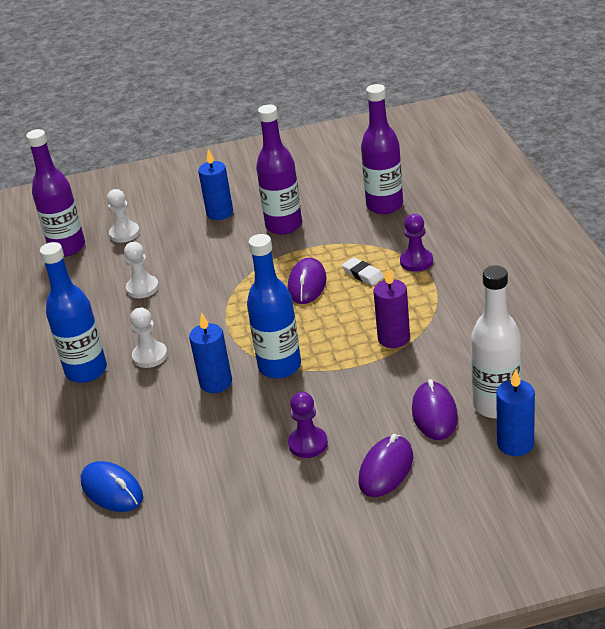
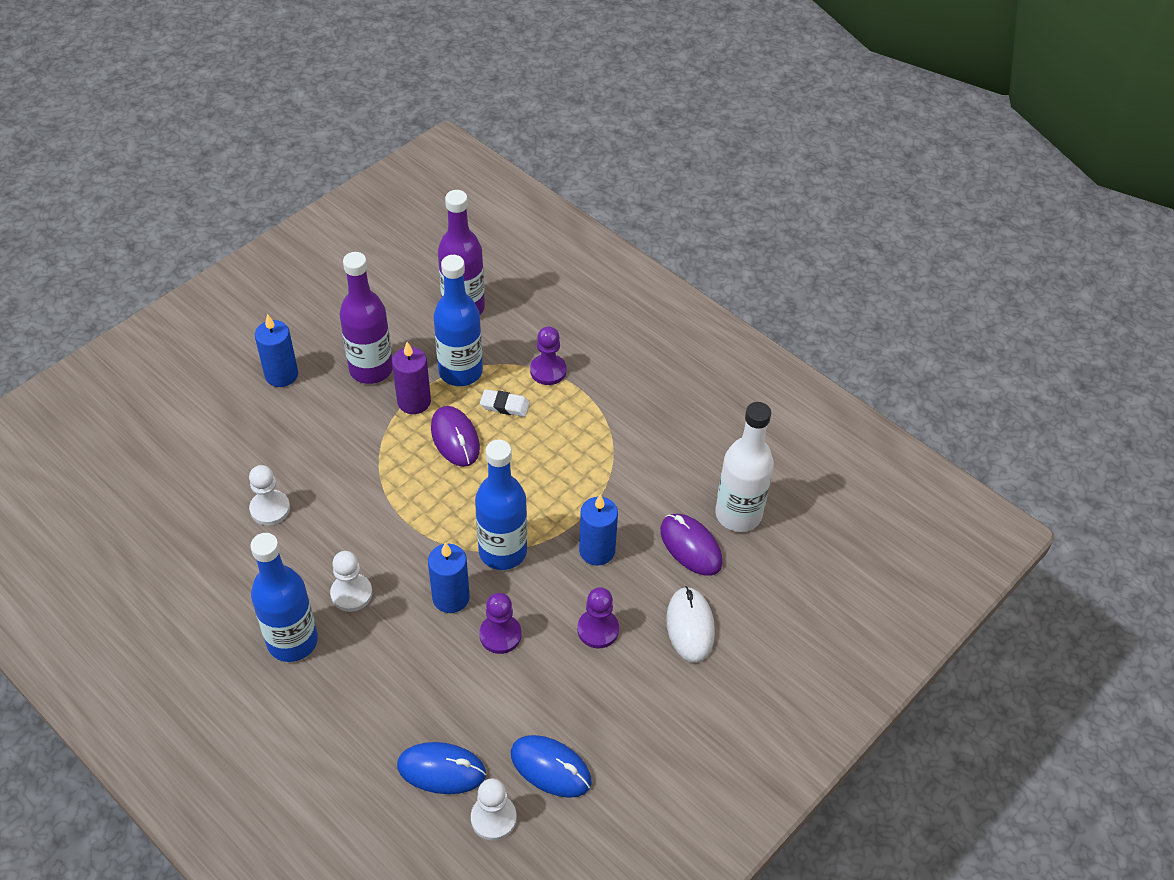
camera: 40 degrees left, 15 degrees up
purple bottle [26,129,85,257] -> none
white pawn [107,189,140,243] -> white pawn moved to [471,778,517,841]
purple mouse [358,434,413,497] -> white mouse [666,586,715,663]
purple candle [373,268,410,348] -> purple candle moved to [392,342,431,414]
blue candle [496,369,535,456] -> blue candle moved to [579,494,618,565]
none -> blue bottle [434,255,483,386]
none -> purple pawn [479,593,521,654]
none -> blue mouse [511,735,592,798]

